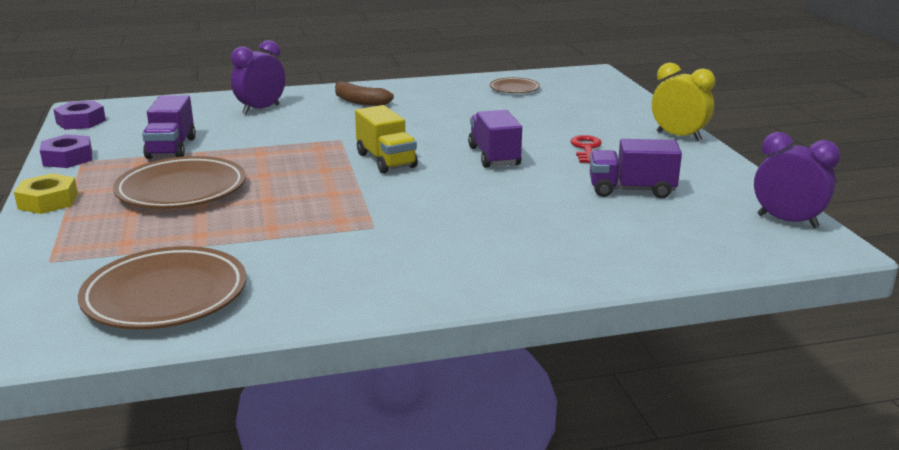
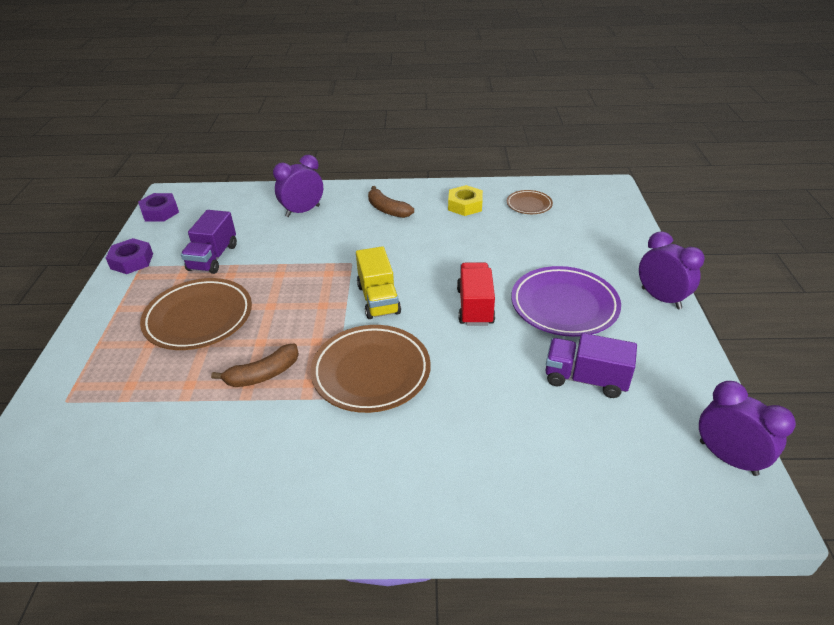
camera: 15 degrees right, 15 degrees up
yellow nut [14,173,78,214] -> yellow nut moved to [448,185,483,216]
brown plate [78,246,246,329] -> brown plate moved to [311,325,431,413]
purple truck [468,110,522,168] -> red truck [457,262,495,326]
red key [570,135,602,163] -> purple plate [511,266,621,337]
yellow clock [652,62,715,141] -> purple clock [639,231,705,309]
none -> brown banana [211,344,299,387]

